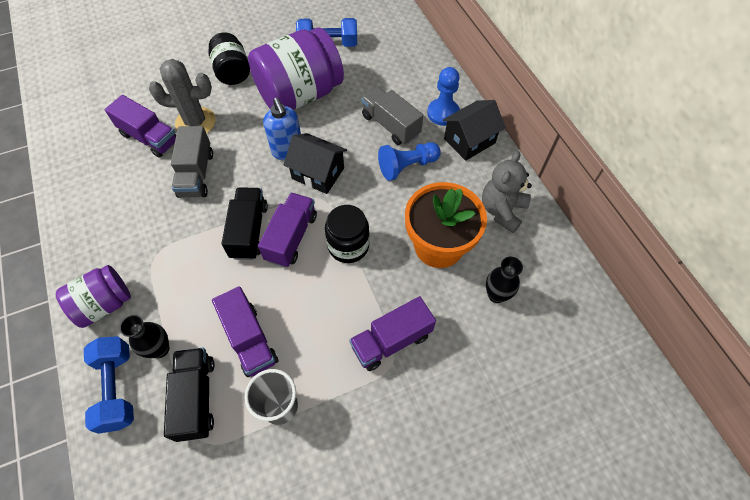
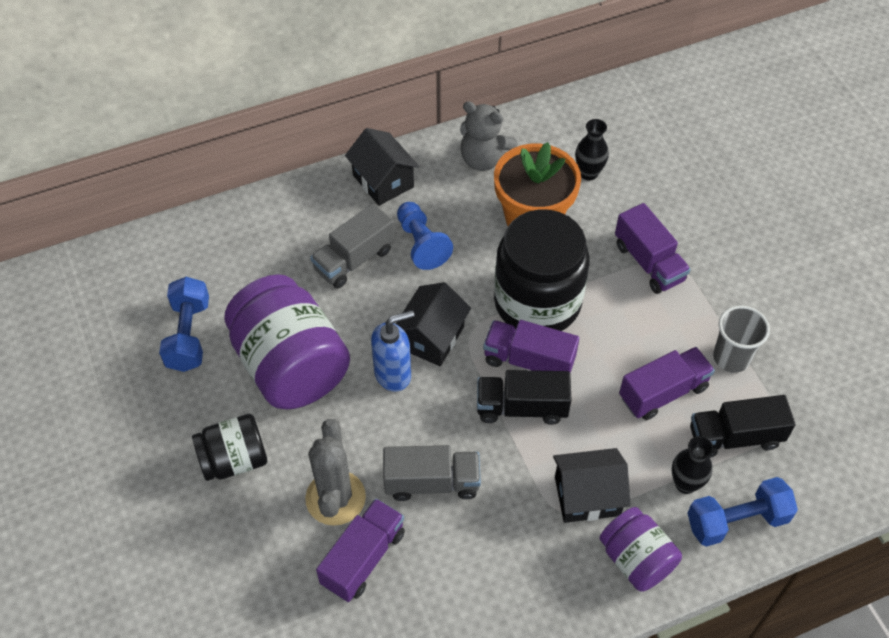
camera: 90 degrees left, 5 degrees down
black jar [325,205,370,263] -> black jar [494,209,590,331], size x1.79
blue pawn [427,67,460,126] -> none
none -> black house [553,448,631,523]

